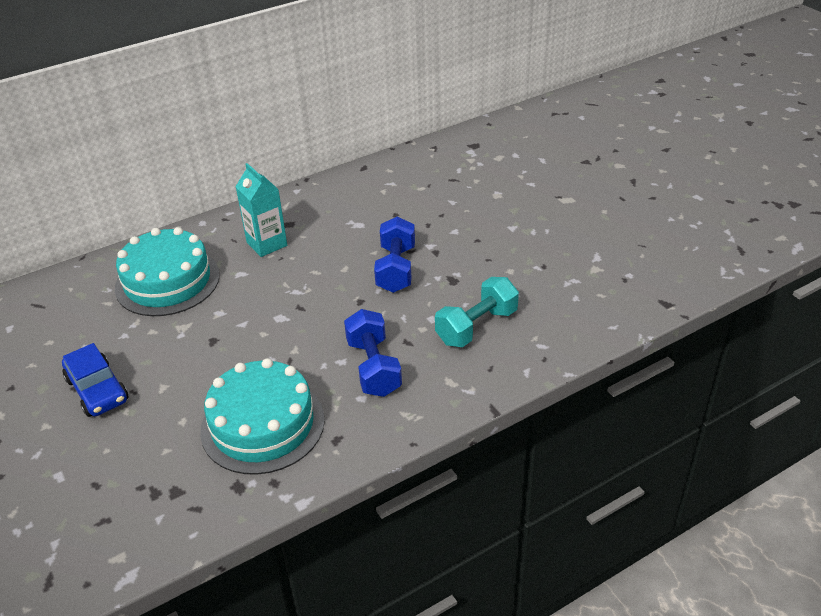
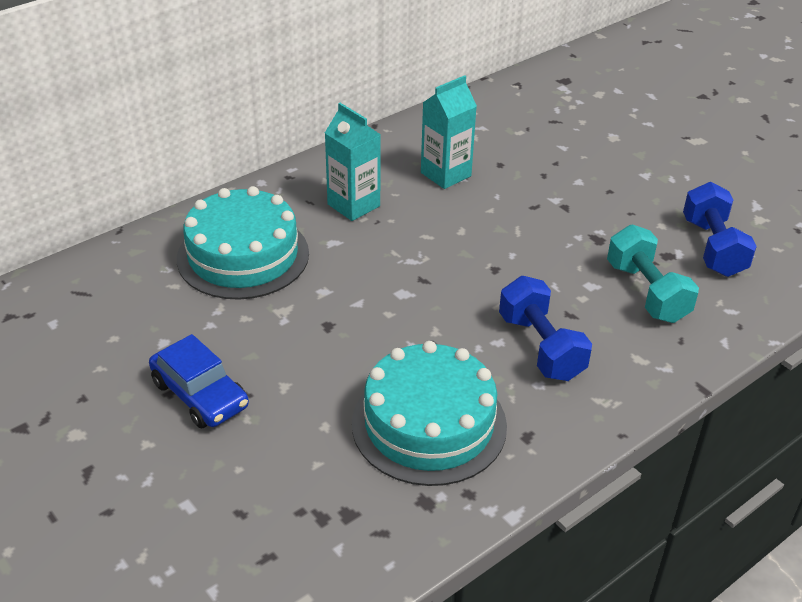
camera: 10 degrees left, 0 degrees up
blue dumbbell [374,216,415,293] -> blue dumbbell moved to [683,182,757,277]
turquoise dumbbell [435,277,519,347] -> turquoise dumbbell turned 60 degrees counterclockwise [607,225,699,323]
none -> turquoise carton [421,75,477,189]

